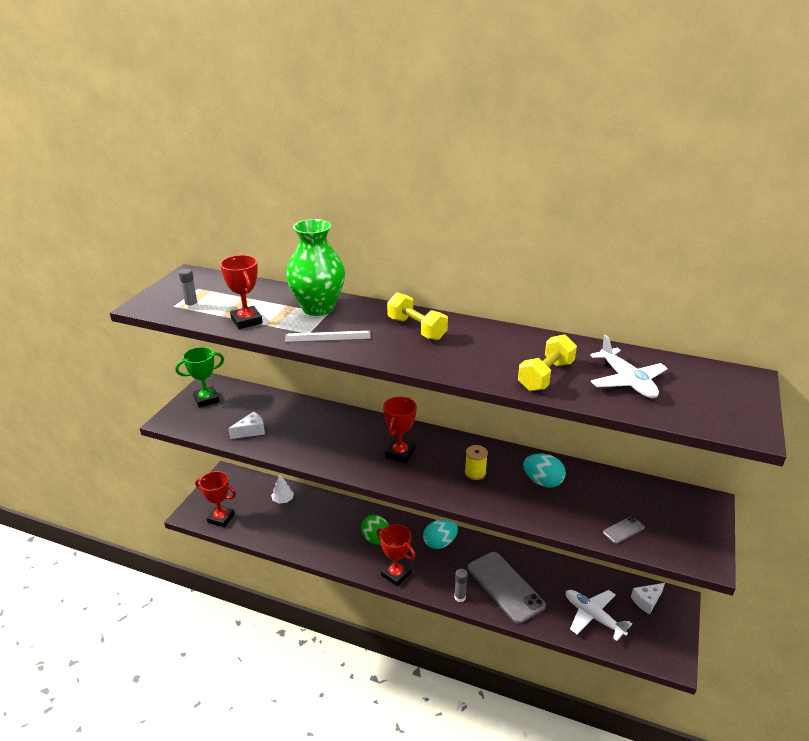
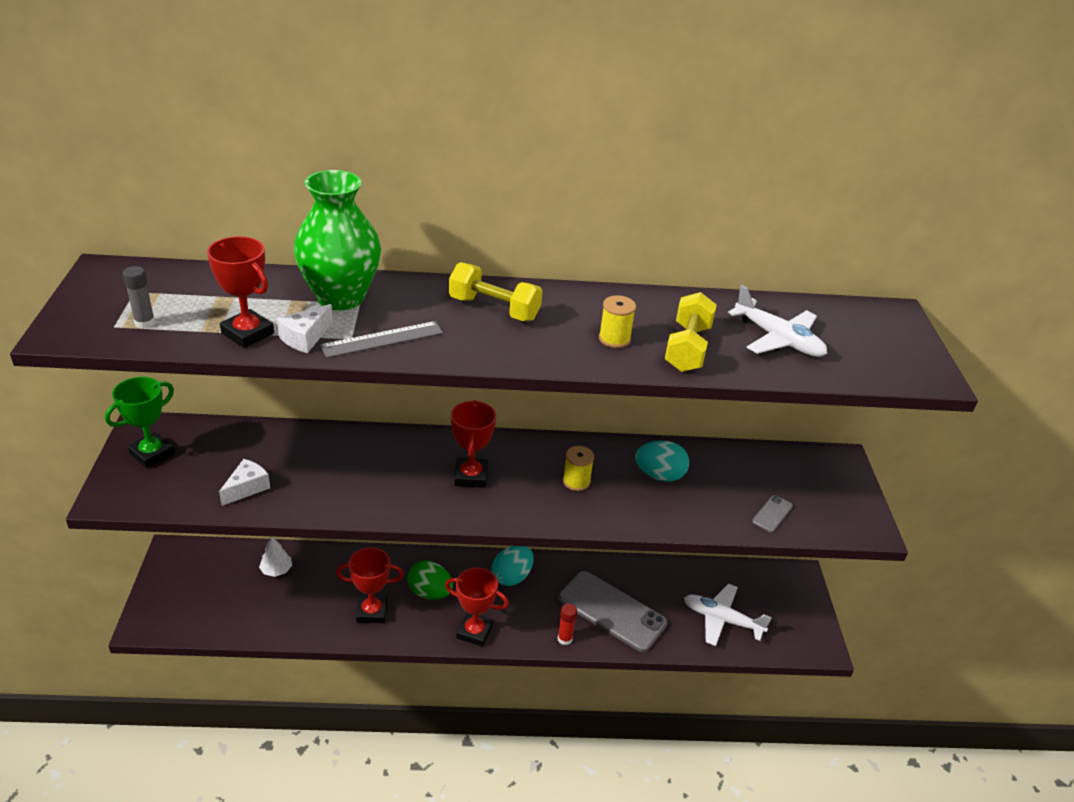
camera: 25 degrees left, 5 degrees up
red trophy [195,471,236,527] -> red trophy moved to [336,547,404,623]
grey glue stick [454,569,468,602] -> red glue stick [558,603,577,645]
white cheese [631,583,665,614] -> white cheese moved to [277,304,333,353]
none -> yellow spool [599,295,636,348]

